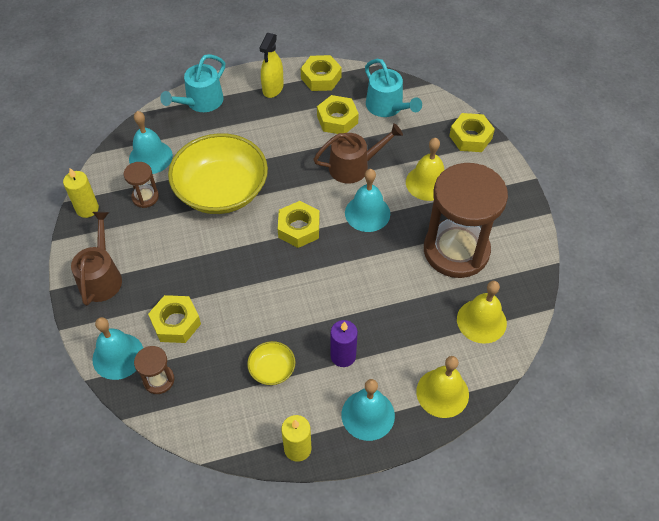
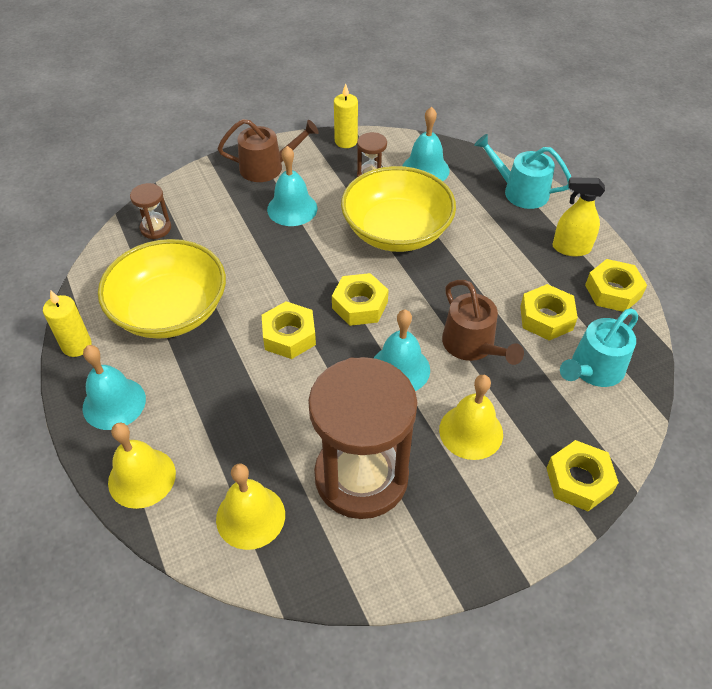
camera: 80 degrees right, 5 degrees down
turquoise bell [92,317,143,380] -> turquoise bell moved to [267,146,318,226]
yellow nut [148,295,201,343] -> yellow nut moved to [262,301,316,359]
yellow bowl [247,341,295,385] -> yellow bowl [98,239,226,339], size x2.35
purple candle [330,320,358,367] -> none

